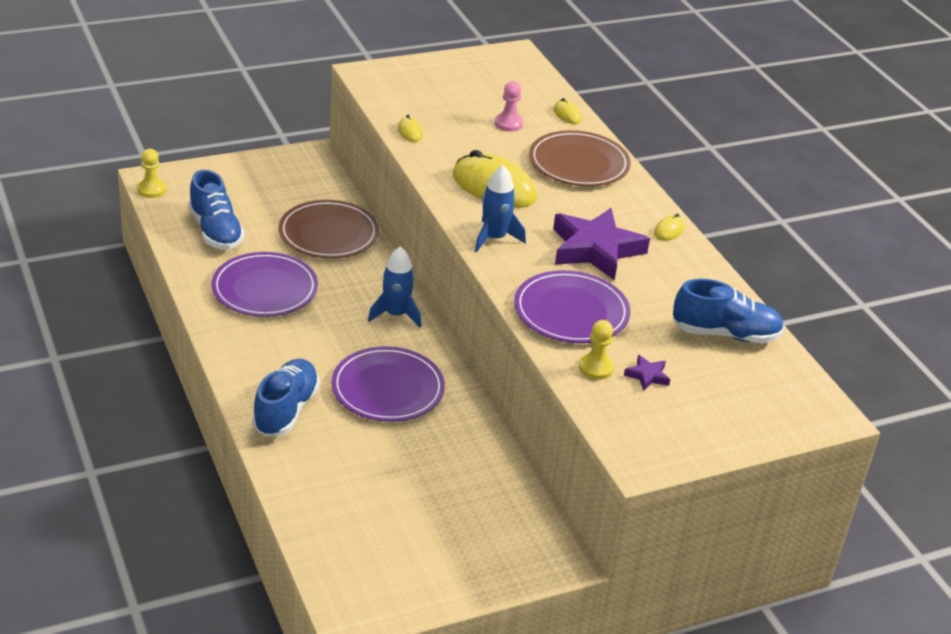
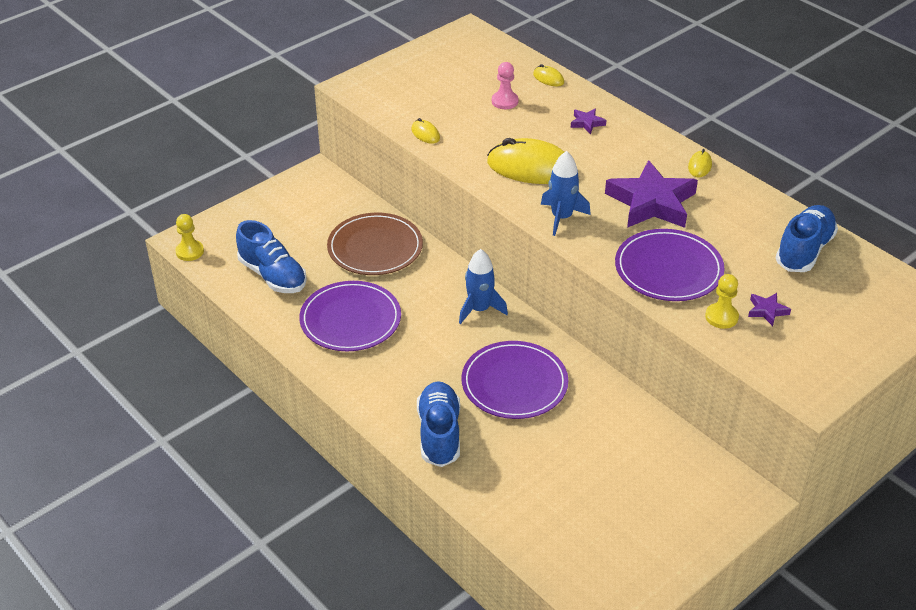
camera: 15 degrees left, 5 degrees up
brown plate [529,130,631,187] -> purple star [571,108,606,134]
blue shoe [673,279,784,343] -> blue shoe turned 45 degrees counterclockwise [776,205,838,272]

